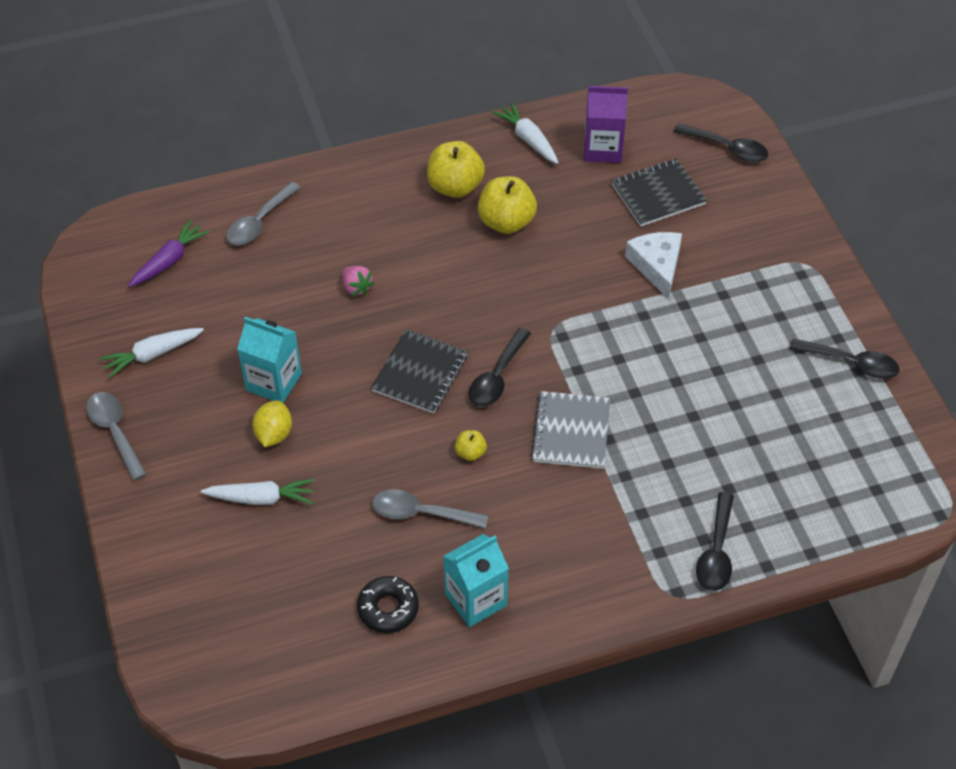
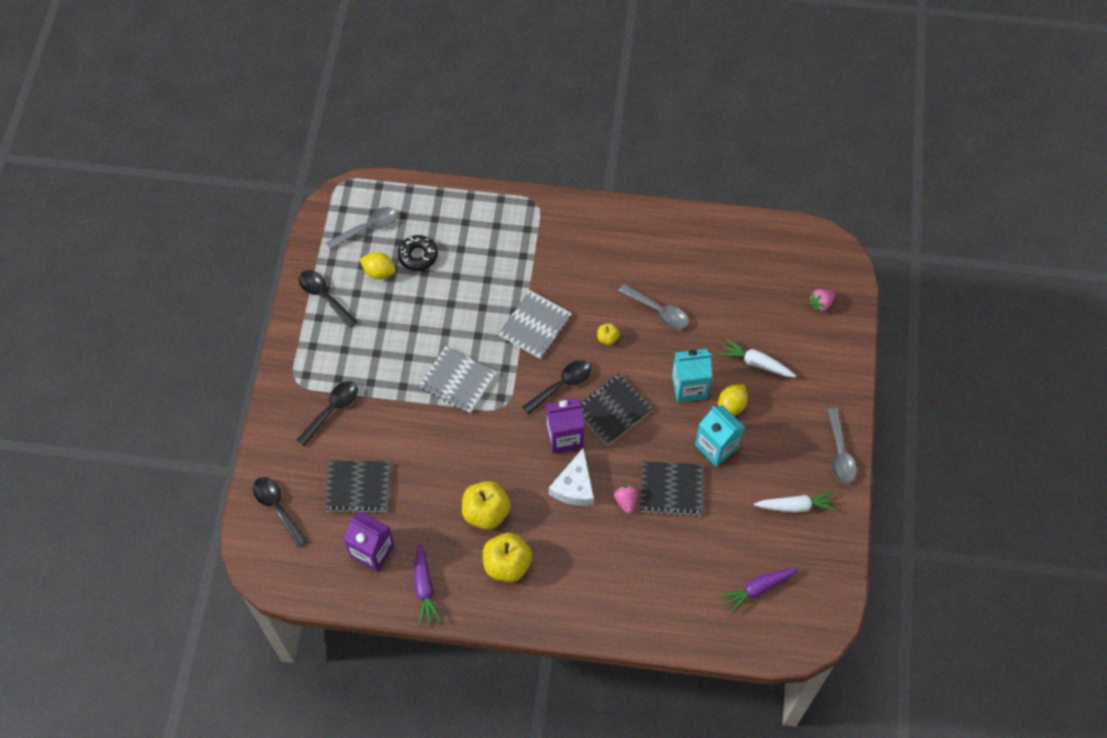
camera: 155 degrees left, 10 degrees up
grey spoon [226,182,301,245] -> grey spoon moved to [326,207,397,250]
black donut [357,576,419,633] -> black donut moved to [398,235,438,271]
turquoise carton [443,534,509,627] -> turquoise carton moved to [672,349,712,403]
white carrot [492,102,558,164] -> purple carrot [414,543,441,625]
white cheese [625,232,682,300] -> white cheese moved to [549,448,594,506]
black spoon [696,492,734,591] -> black spoon moved to [297,381,358,446]
none -> yellow lemon [360,252,396,279]
none -> grey notebook [419,346,497,414]
none -> purple carton [546,398,584,453]
none -> black notebook [640,461,704,516]
none -> pink strawberry [809,289,835,313]

